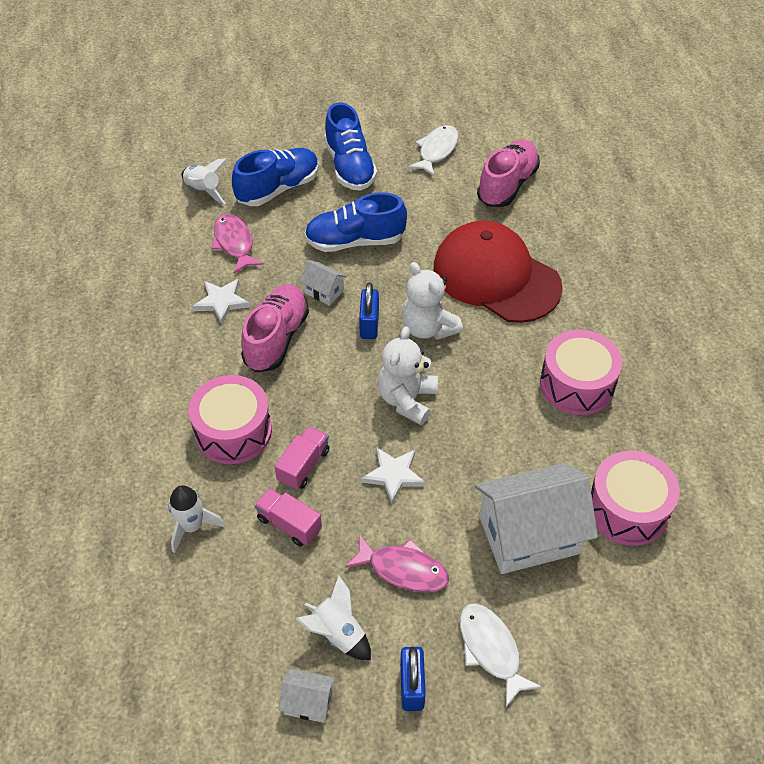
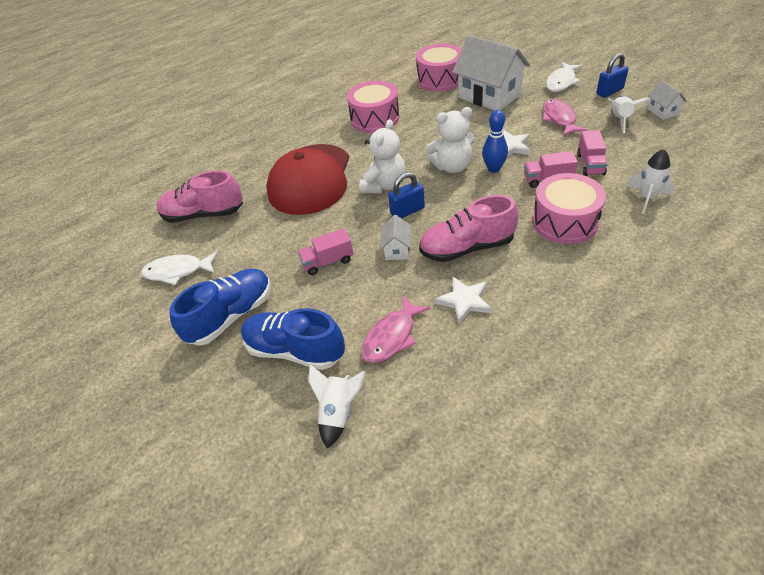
camera: 115 degrees left, 5 degrees down
blue shoe [304,192,407,252] -> pink truck [298,228,354,275]
none -> blue bowling pin [482,110,508,173]

